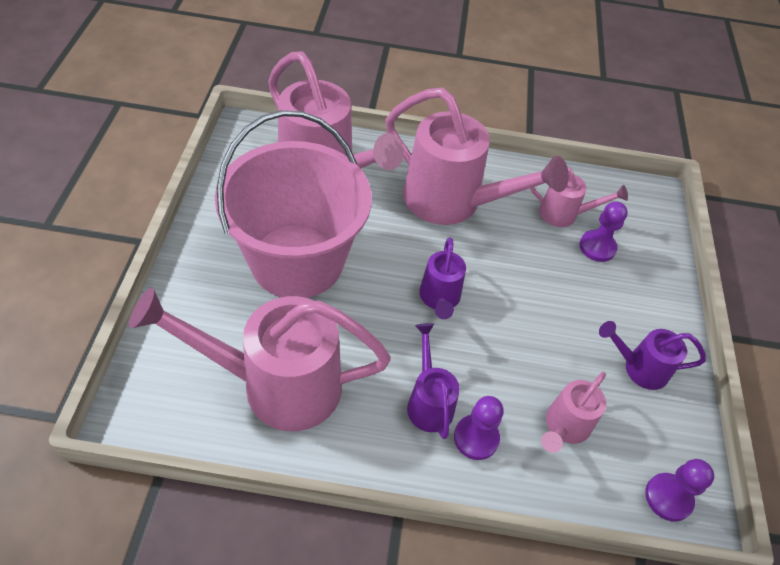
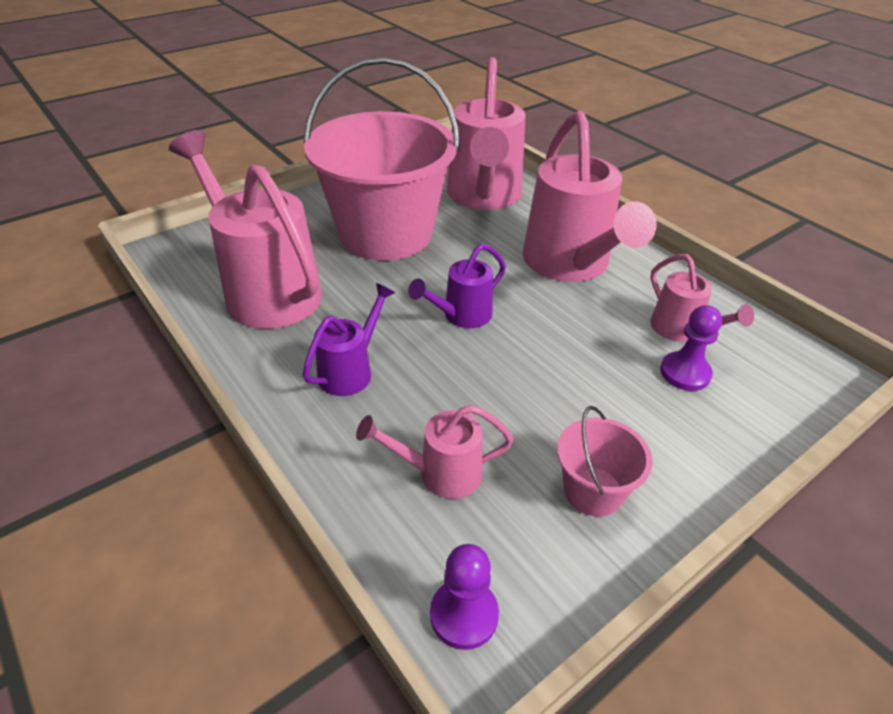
camera: 50 degrees right, 10 degrees down
purple pawn [454,396,504,460] -> none
purple watering can [599,321,706,390] -> pink bucket [557,406,653,517]

